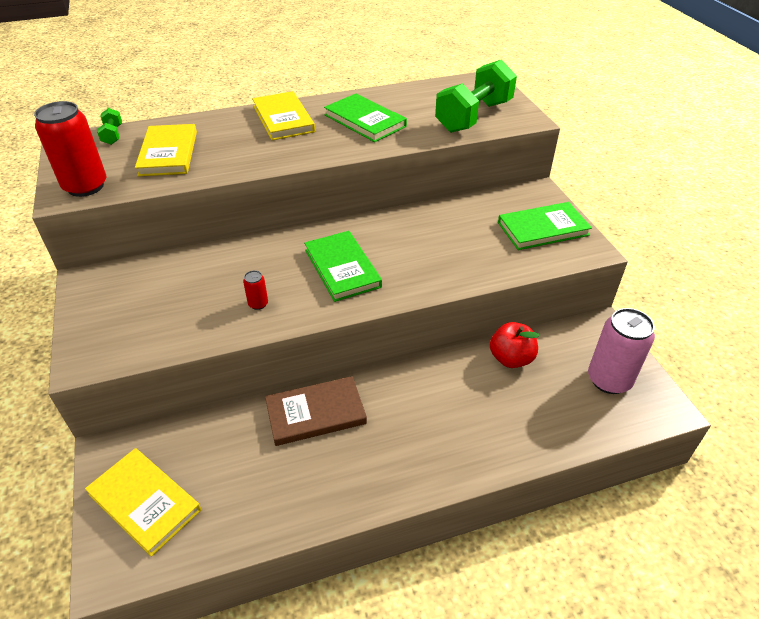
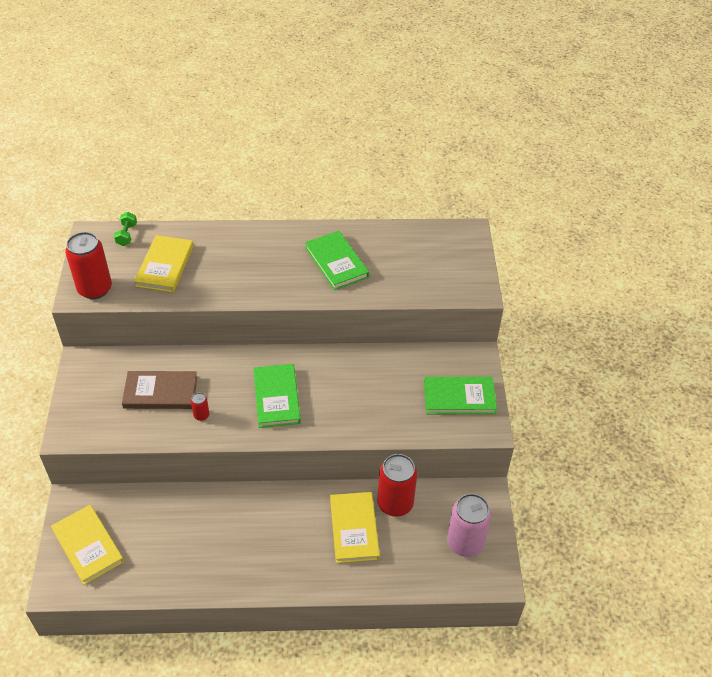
camera: 15 degrees right, 5 degrees up
yellow book [252,91,315,140] -> yellow book moved to [330,492,380,563]
brown book [265,376,367,446] -> brown book moved to [122,371,197,409]
green dumbbell [435,59,517,133] -> none
red apple [490,322,539,368] -> red can [377,454,417,517]

